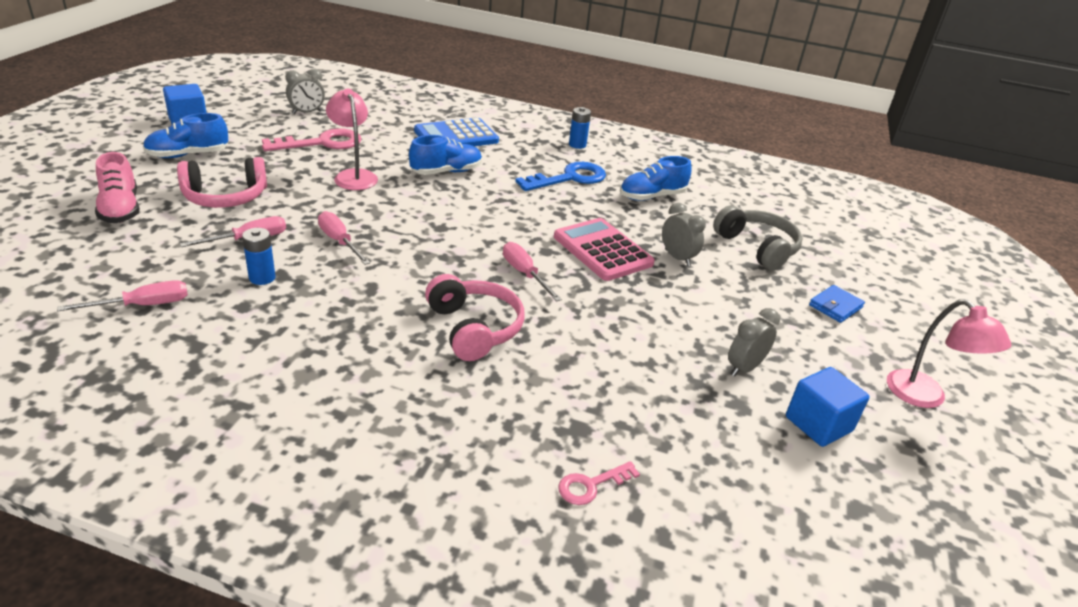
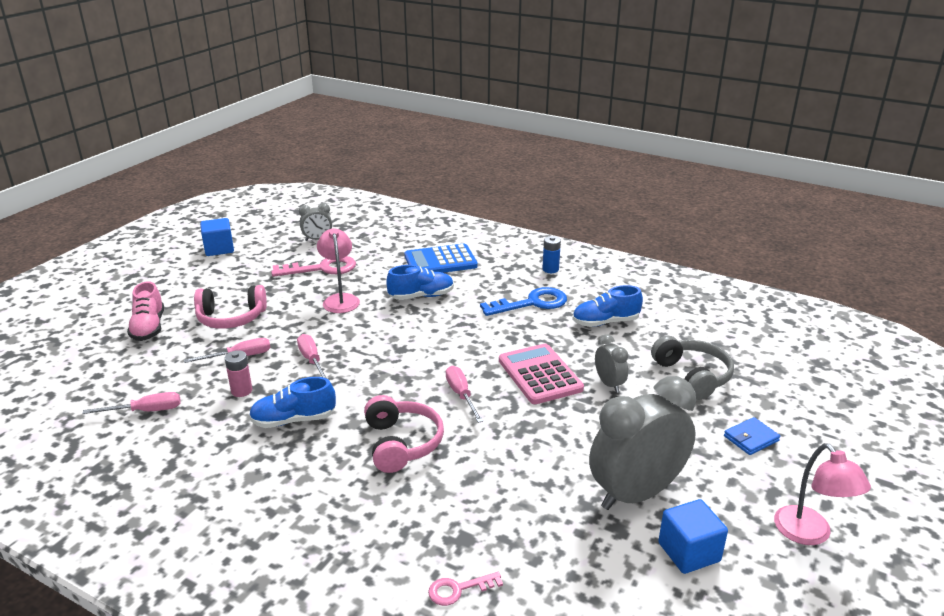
camera: 15 degrees right, 5 degrees down
blue shoe [143,113,228,158] -> blue shoe moved to [249,377,336,428]
blue battery [242,228,275,285] -> pink battery [225,350,252,397]
grey clock [728,308,780,377] -> grey clock [589,376,696,510], size x2.14

